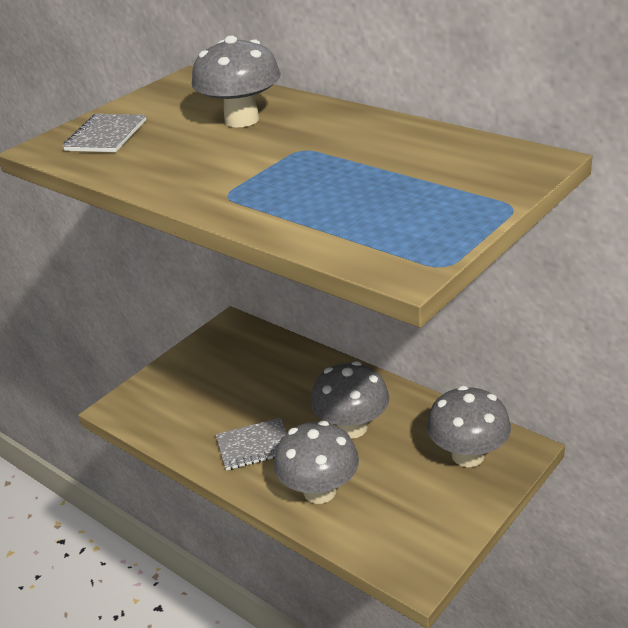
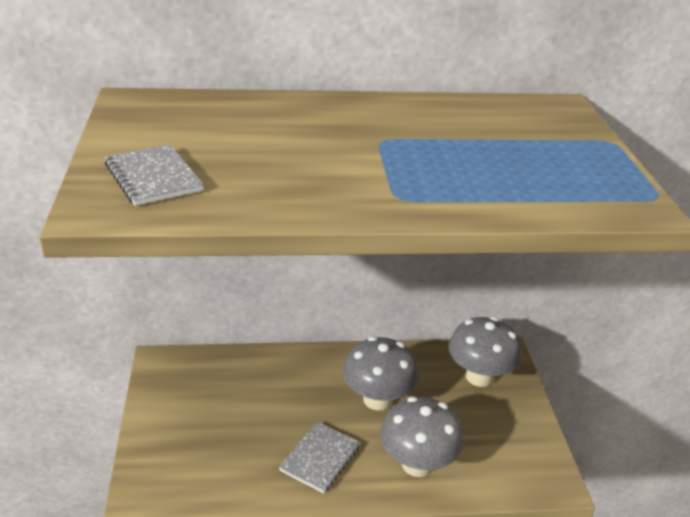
camera: 50 degrees left, 0 degrees up
grey mushroom [192,35,281,127] -> none

